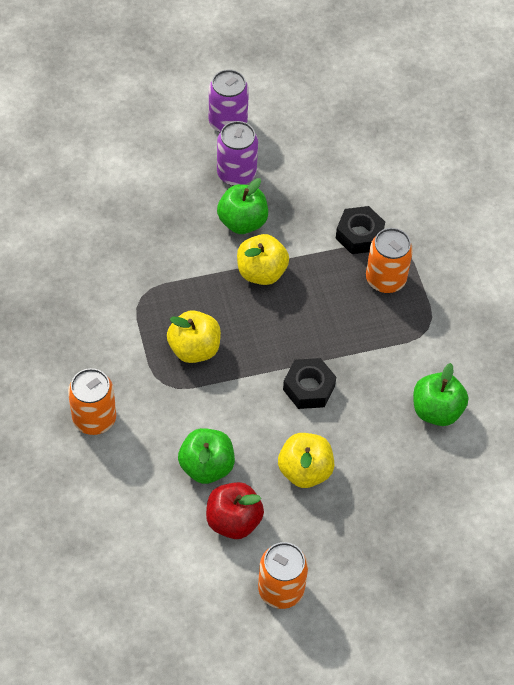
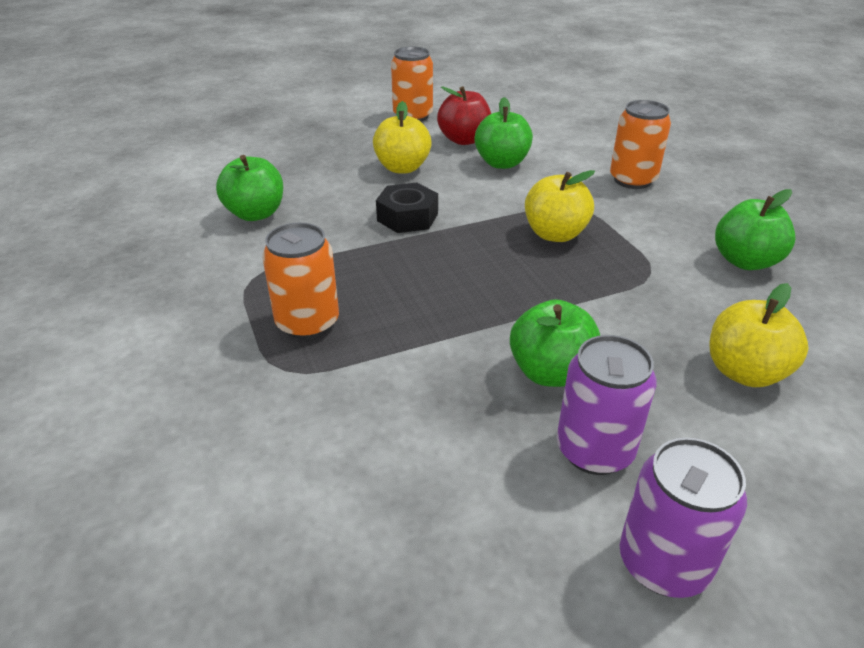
camera: 175 degrees right, 20 degrees down
yellow apple [237,234,289,285] -> yellow apple moved to [710,283,809,387]
black nut [336,206,385,254] -> none
none -> green apple [715,189,796,270]

